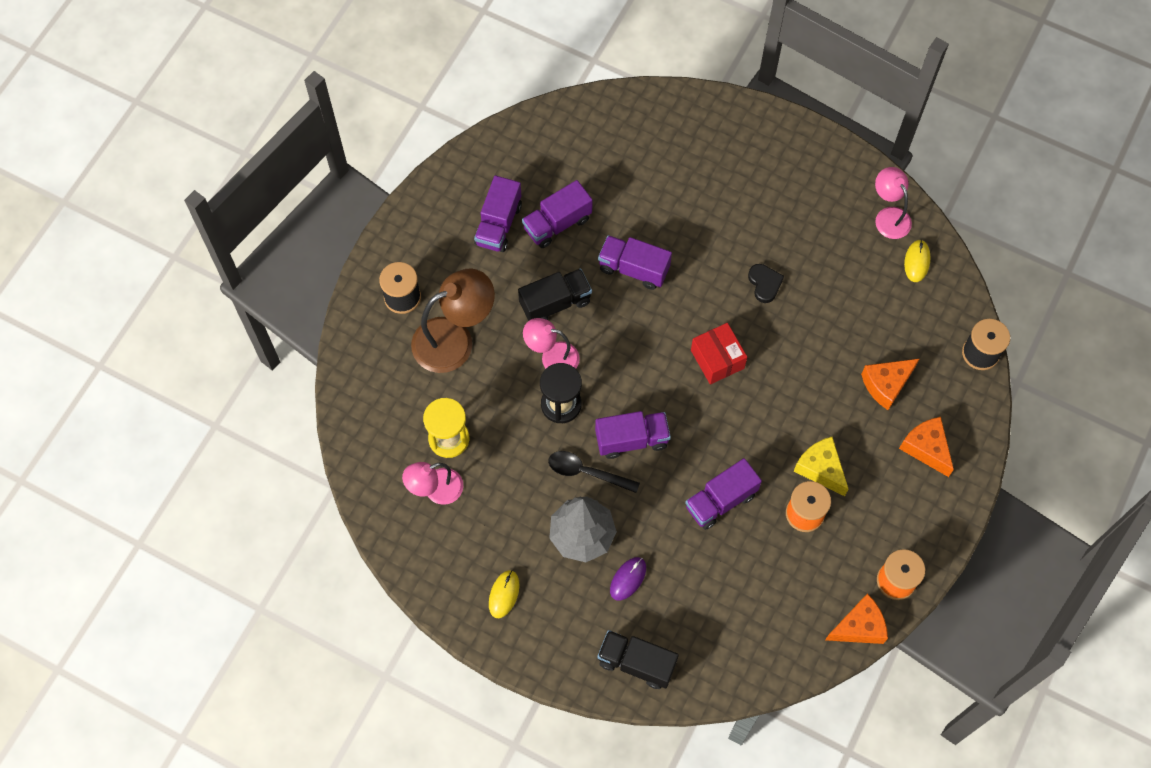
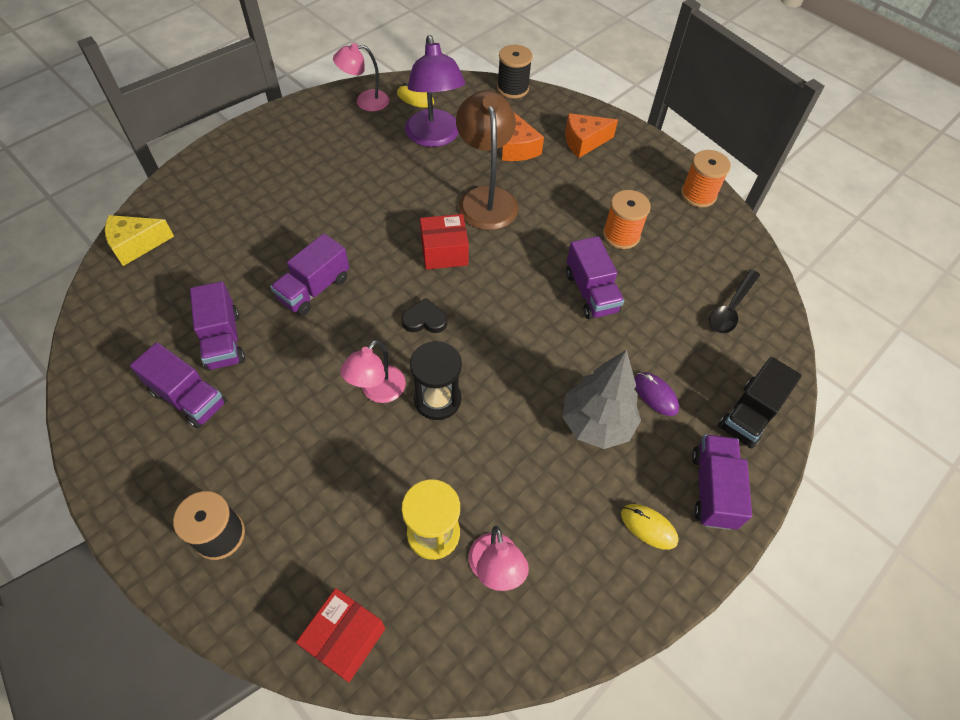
camera: 75 degrees left, 10 degrees down
brown lamp [411,269,495,373] -> brown lamp moved to [456,90,518,230]
black truck [518,268,592,321] -> none
black spoon [548,451,640,493] -> black spoon moved to [709,269,760,334]
purple truck [595,411,671,459] -> purple truck moved to [692,434,752,530]
black heart [748,264,784,303] -> black heart moved to [401,298,448,333]
yellow cheese [794,437,848,496] -> yellow cheese moved to [105,215,174,266]
orange cheese [825,594,888,644] -> none
none -> red box [296,588,385,682]
none -> purple lamp [405,35,465,147]

